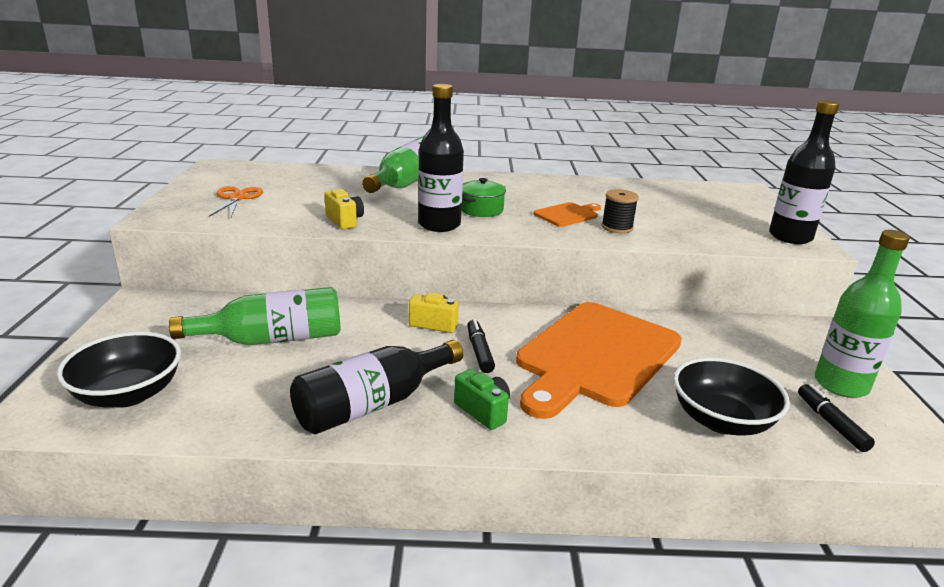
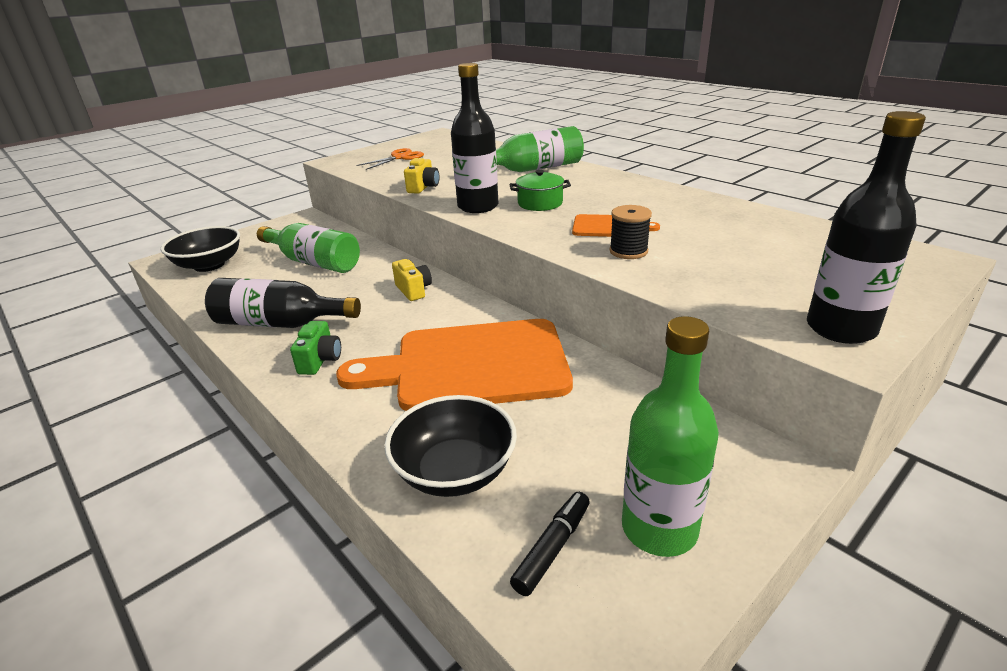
camera: 50 degrees right, 5 degrees up
black marker [467,319,495,373] -> none

